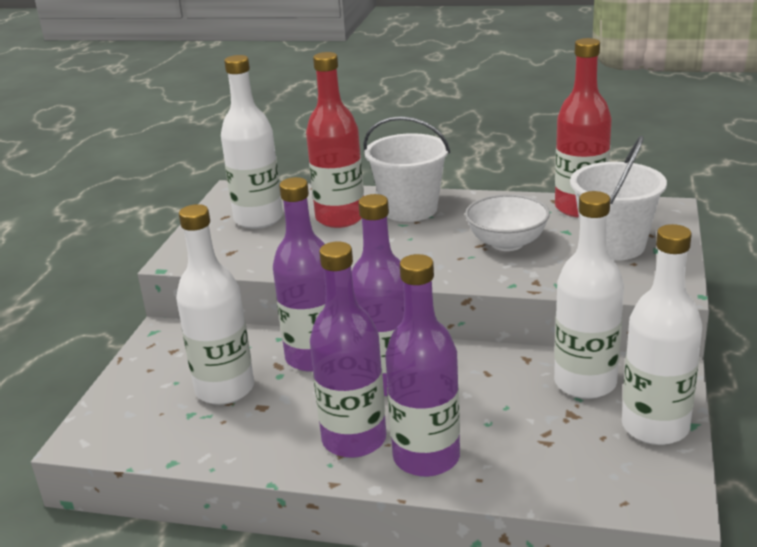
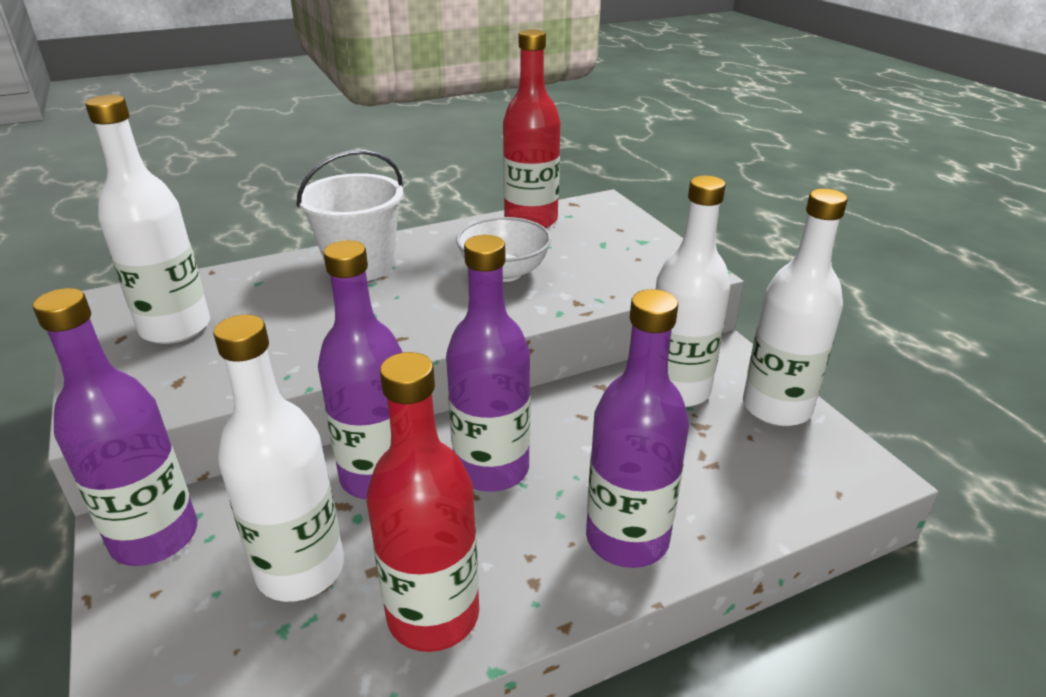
camera: 40 degrees left, 5 degrees up
red bottle [306,52,364,228] -> red bottle moved to [367,352,479,652]
purple bottle [310,242,386,458] -> purple bottle moved to [33,288,197,566]
white bucket [570,136,667,261] -> none

